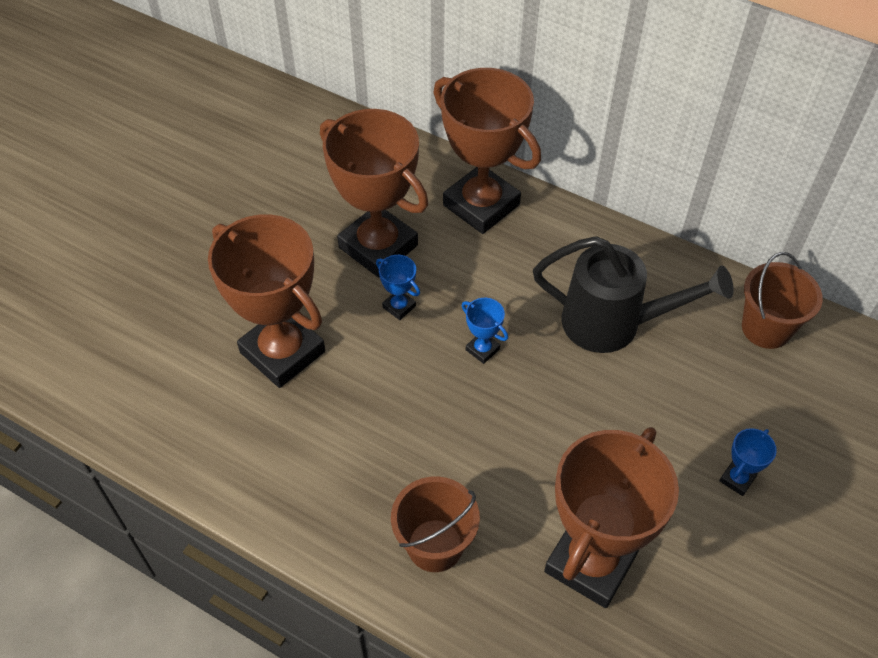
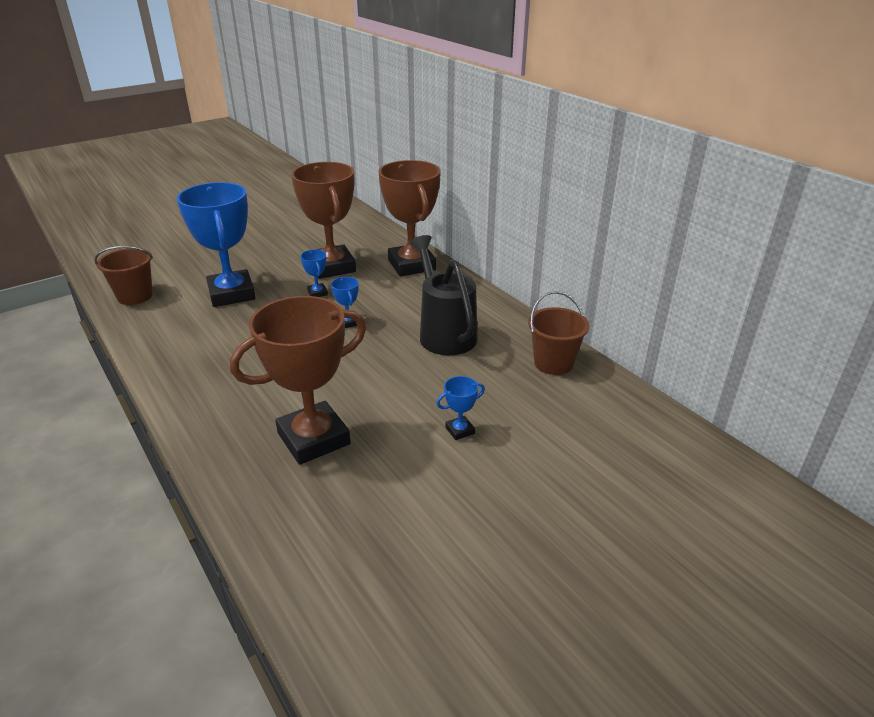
camera: 25 degrees right, 20 degrees down
brown trophy [208,214,325,388] -> blue trophy [177,182,255,307]
brown bucket [391,476,480,572] -> brown bucket moved to [94,246,153,305]
black watering can [533,236,734,353] -> black watering can turned 150 degrees counterclockwise [410,235,478,355]

